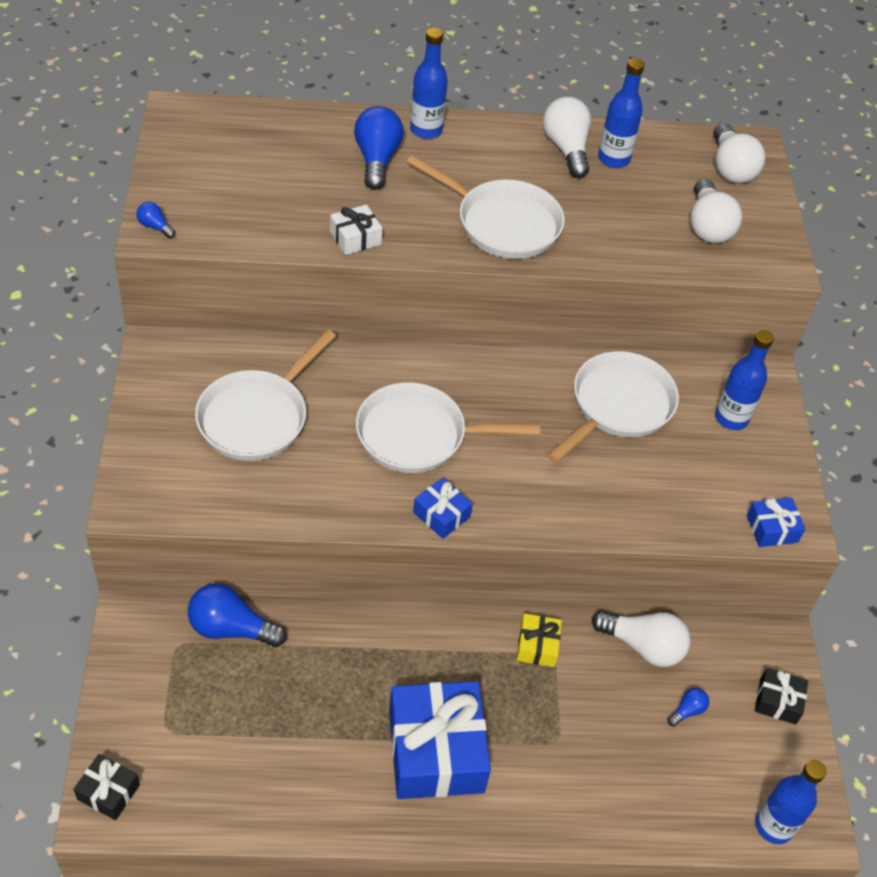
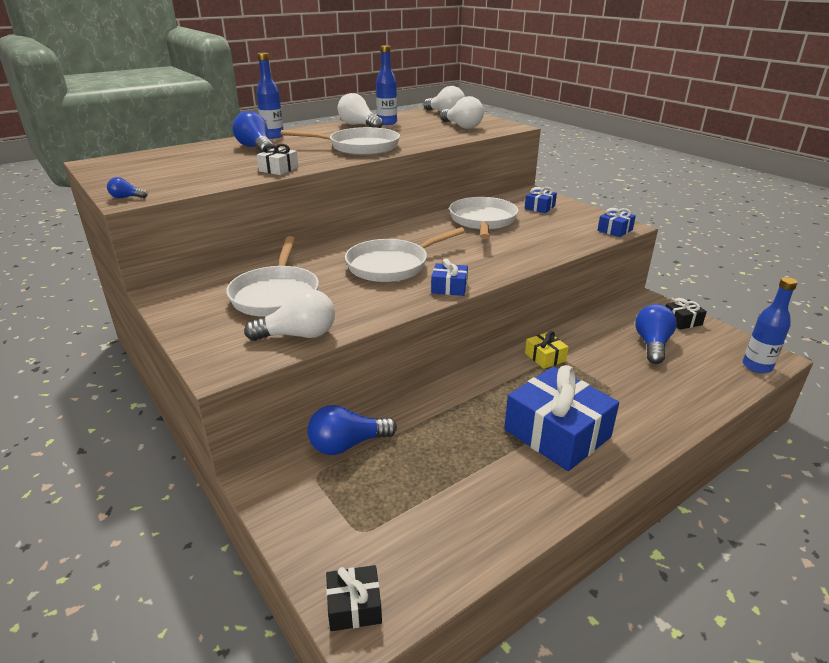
camera: 30 degrees left, 20 degrees down
white light bulb [592,610,691,667] -> white light bulb moved to [244,289,335,341]
blue light bulb [668,688,709,727] -> blue light bulb [635,304,677,364], size x2.10
blue bottle [715,330,774,430] -> blue gift [525,187,557,213]

